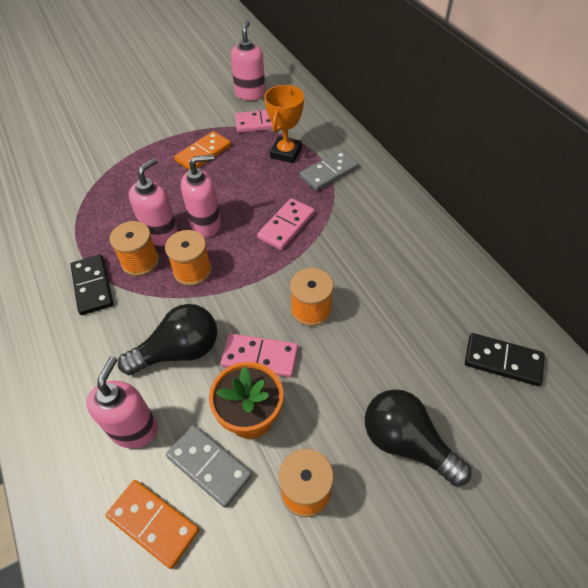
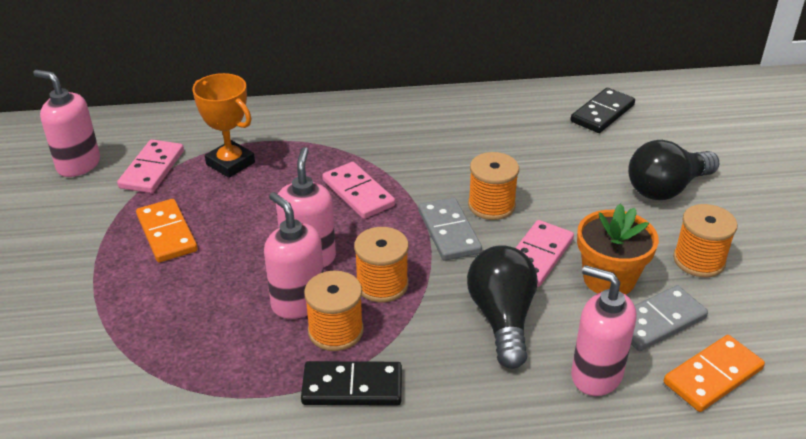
camera: 70 degrees left, 15 degrees down
grey domino [300,150,359,191] -> grey domino moved to [418,197,482,261]

